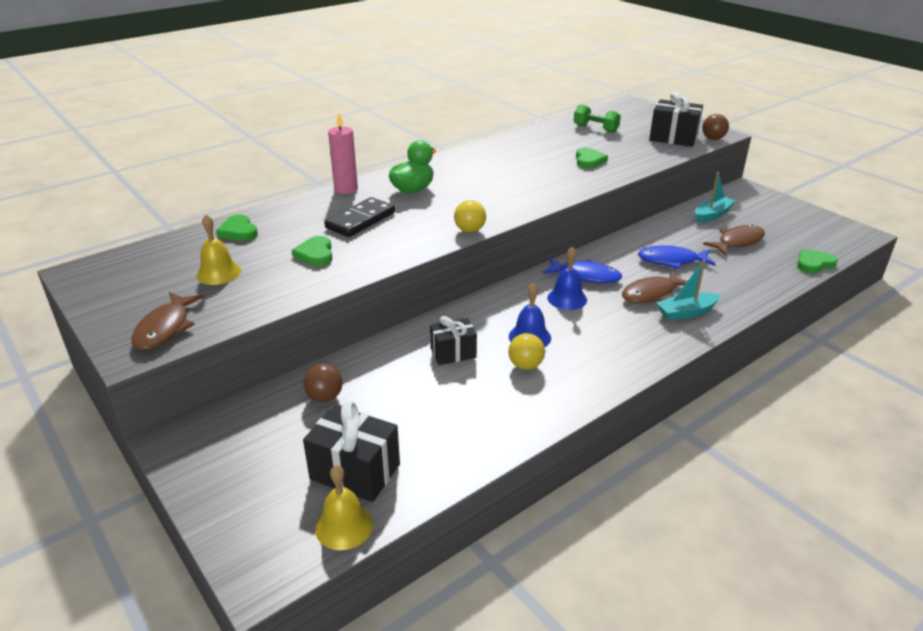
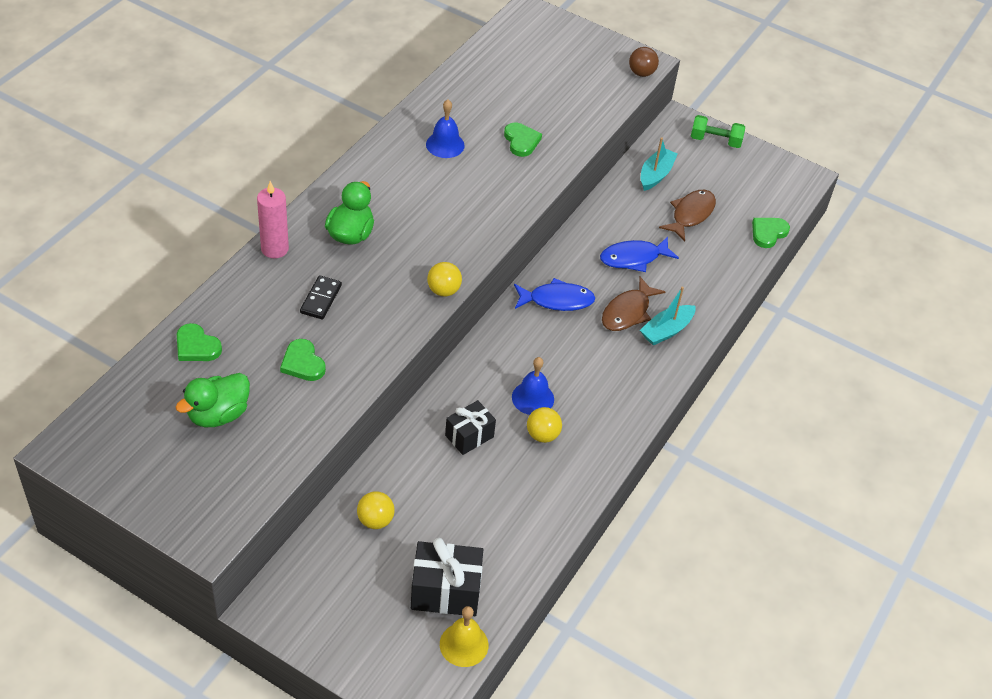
camera: 25 degrees left, 15 degrees up
brown fish [132,292,204,350] -> none
yellow bell [196,214,241,285] -> green duck [176,373,250,427]
brown ball [303,363,343,402] -> yellow ball [357,491,395,529]
black domino [324,197,395,237] -> black domino [300,275,342,319], size x0.66
blue bell [547,247,587,310] -> blue bell moved to [426,100,465,158]
green dumbbell [574,104,621,133] -> green dumbbell moved to [691,115,745,148]
black gift [649,92,703,147] -> none

